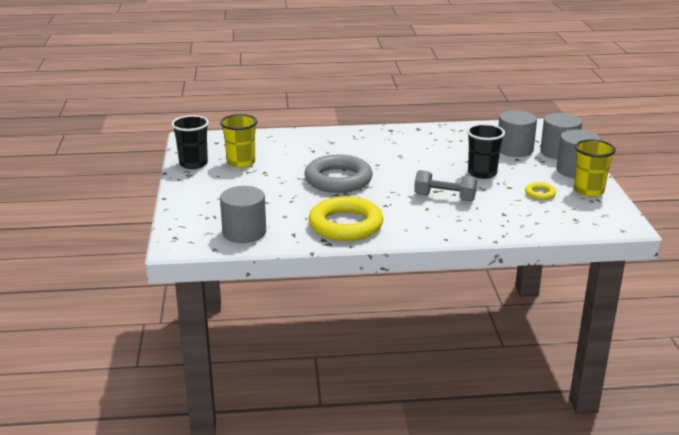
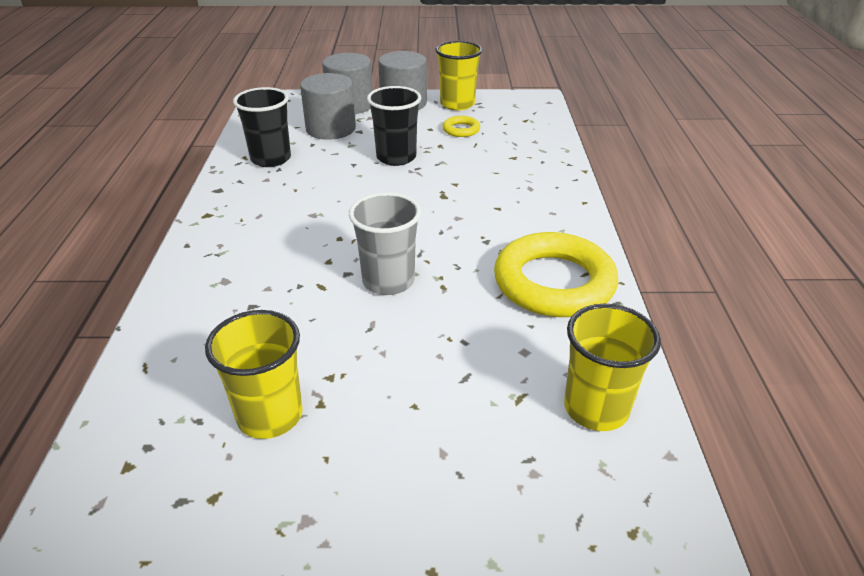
camera: 85 degrees left, 10 degrees up
black cup [171,115,209,169] -> black cup moved to [233,87,291,167]
grey cylinder [220,186,266,243] -> yellow cup [564,304,661,431]
grey ring [304,155,373,193] -> grey cup [349,192,421,295]
grey dumbbell [414,170,477,201] -> none

